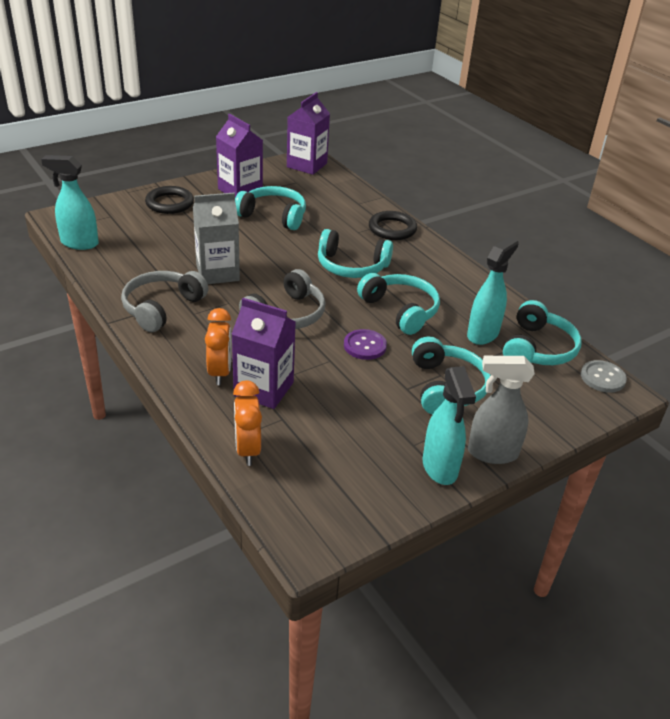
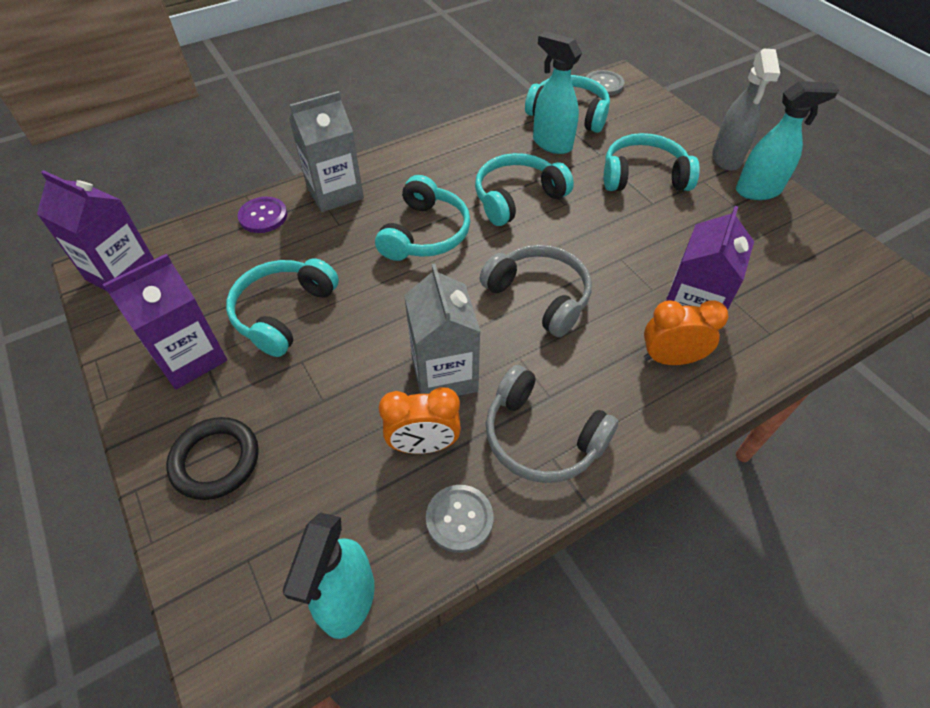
camera: 85 degrees left, 15 degrees up
orange clock [233,380,262,466] -> orange clock moved to [379,387,461,454]
purple button [344,329,387,360] -> purple button moved to [238,197,287,233]
black ring [369,211,417,240] -> grey carton [289,91,364,212]
none -> grey button [426,485,493,553]

